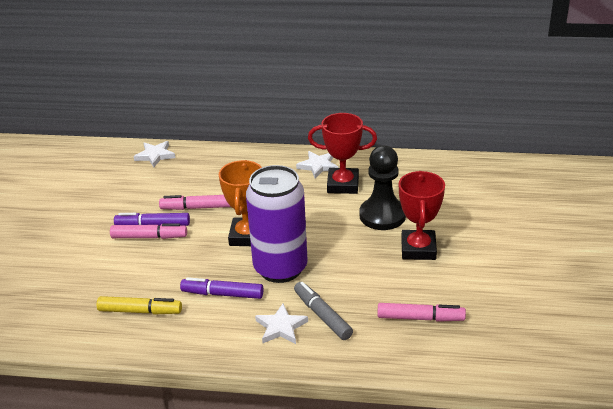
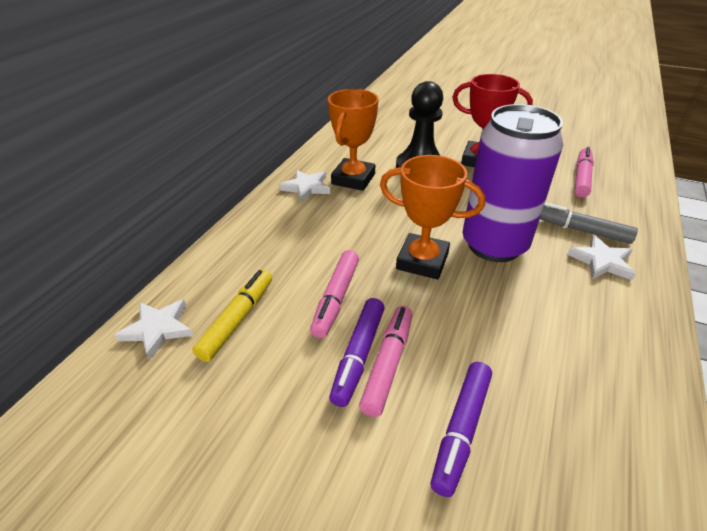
camera: 75 degrees left, 5 degrees up
yellow marker [97,296,182,314] -> yellow marker moved to [192,269,272,362]
purple marker [180,277,264,299] -> purple marker moved to [431,362,492,497]
grey marker [294,282,353,340] -> grey marker turned 45 degrees clockwise [540,202,638,244]
red trophy [308,113,377,194] -> orange trophy [328,89,379,191]

